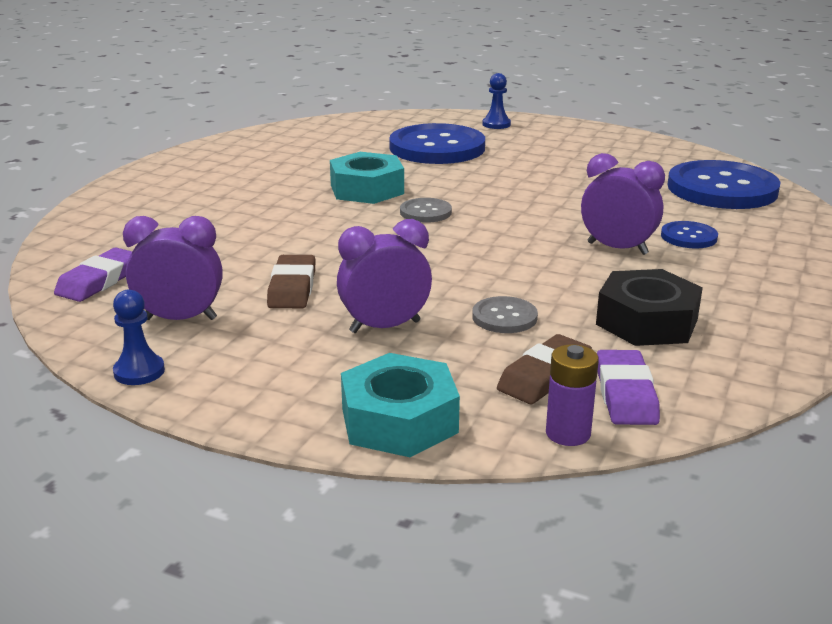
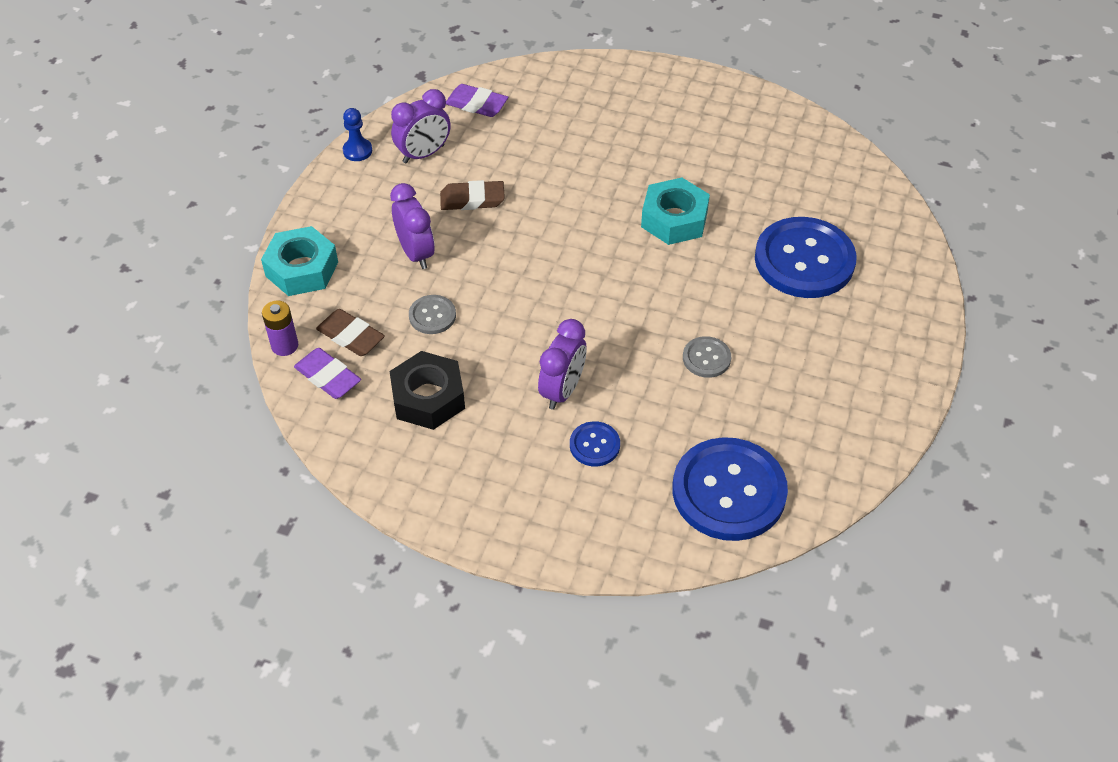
camera: 85 degrees right, 25 degrees up
purple clock [123,216,223,320] -> purple clock turned 60 degrees clockwise [391,89,451,163]
grey button [400,198,452,223] -> grey button moved to [683,336,731,378]
blue pawn [482,73,511,129] -> none
purple eraser [597,350,660,425] -> purple eraser turned 45 degrees clockwise [294,348,361,399]

